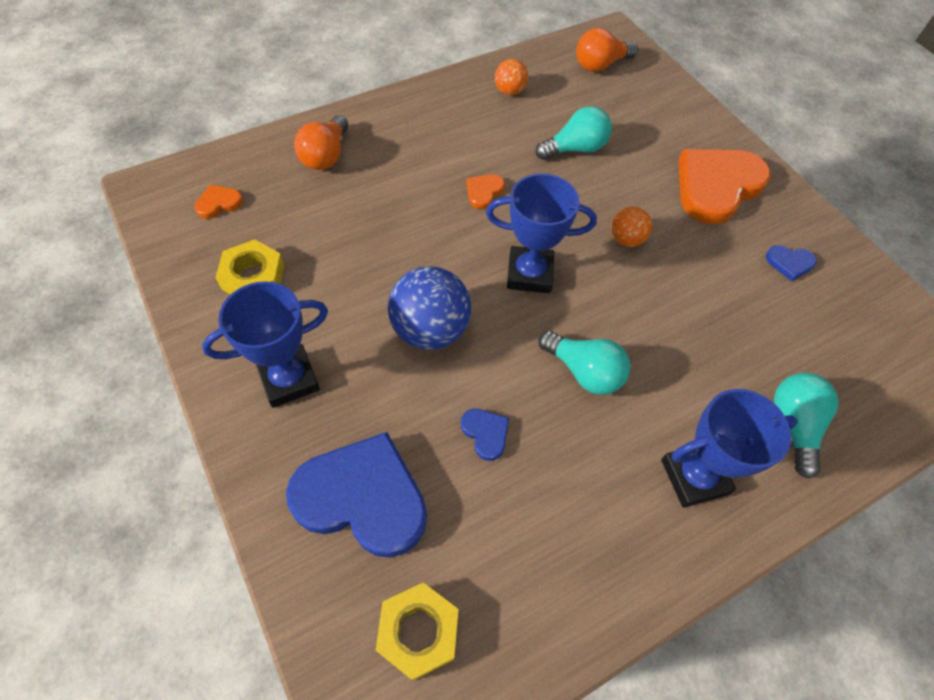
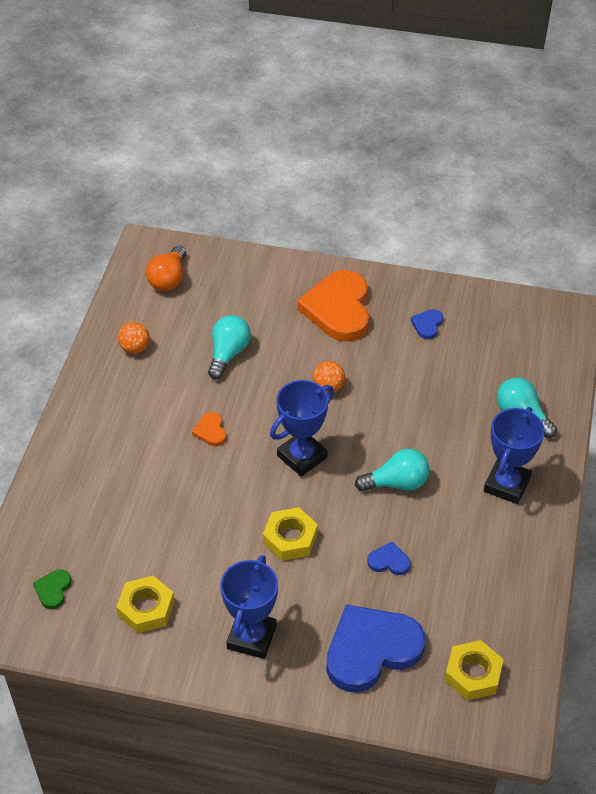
camera: 45 degrees left, 10 degrees down
orange heart [194,184,243,219] -> green heart [33,569,71,609]
orange light bulb [294,115,348,170] -> none
blue ball [388,266,471,350] -> yellow nut [263,507,318,561]
blue heart [766,245,817,281] -> blue heart turned 150 degrees clockwise [411,309,443,339]

